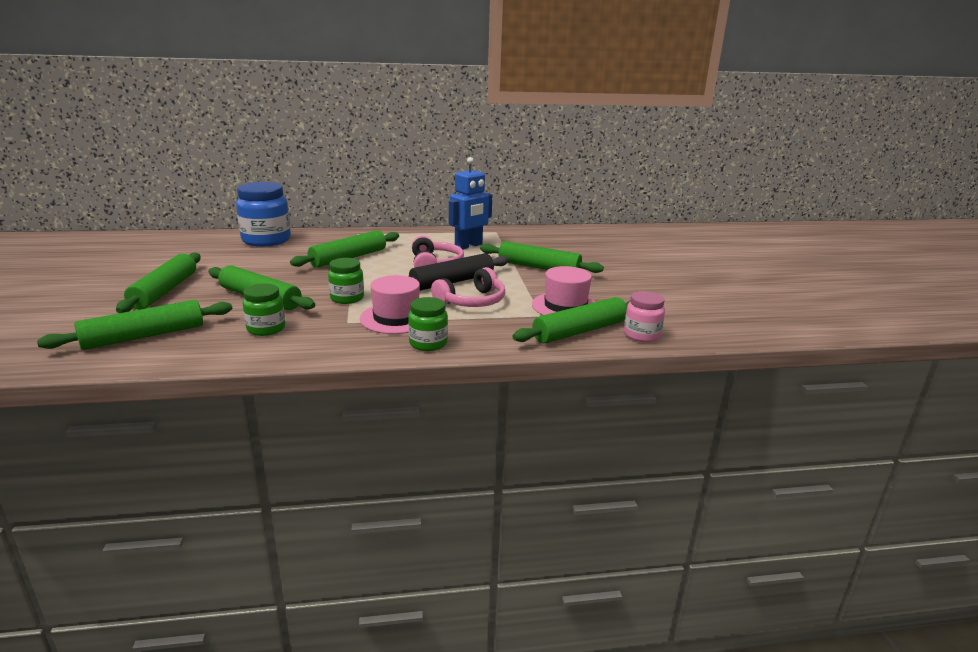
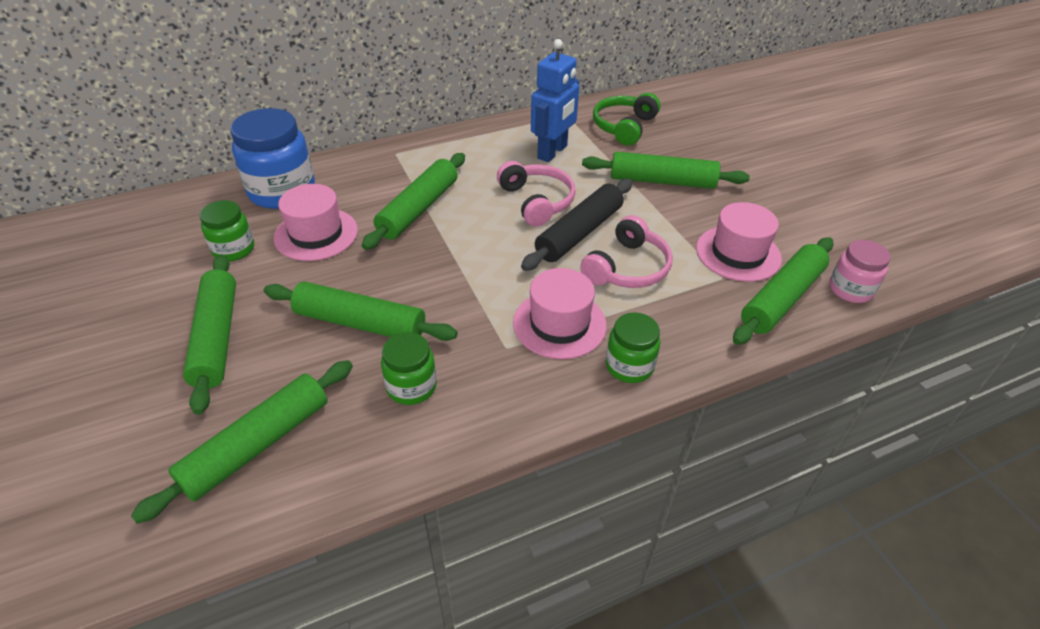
camera: 15 degrees left, 20 degrees up
green jar [328,258,364,304] -> green jar moved to [200,200,254,261]
none -> pink hat [274,184,358,261]
none -> green headphones [593,93,660,146]

